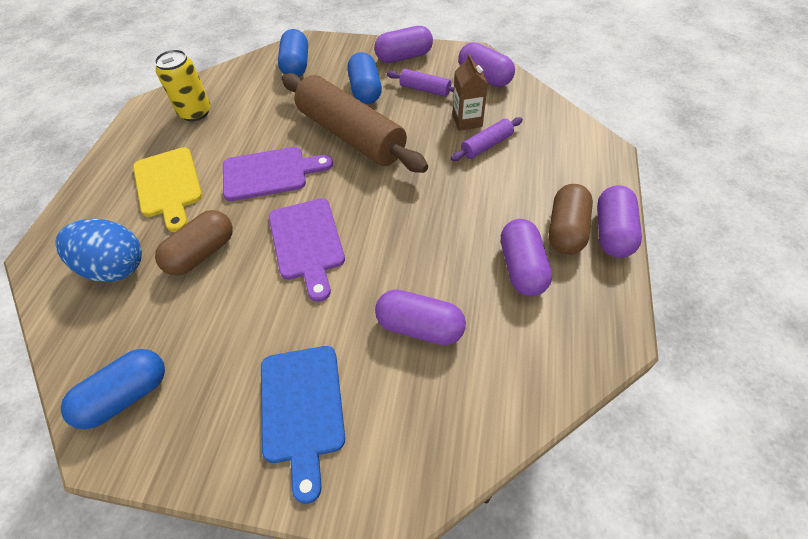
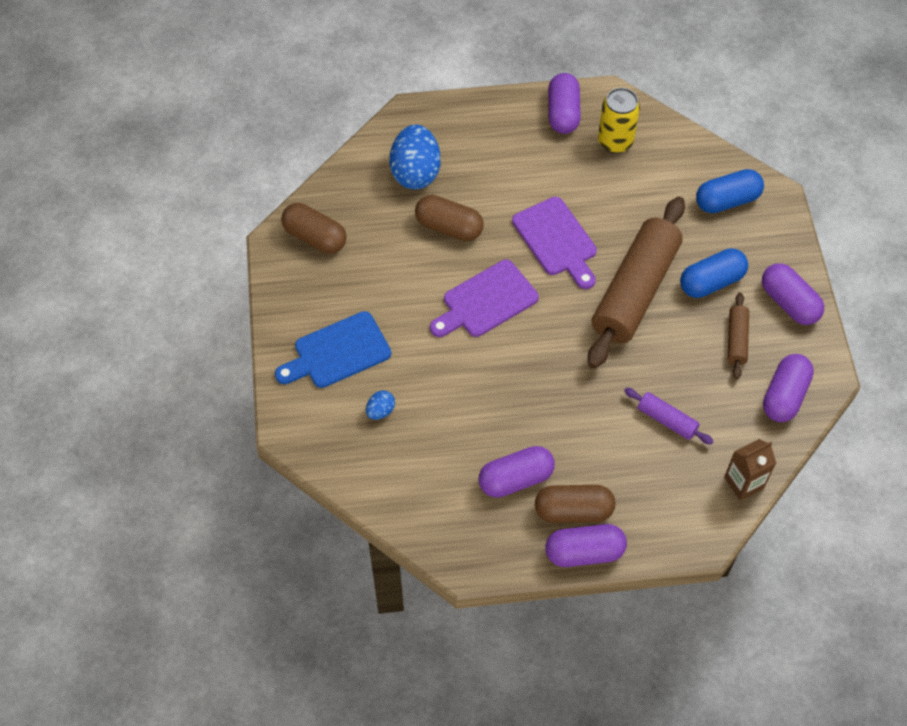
camera: 70 degrees right, 5 degrees up
blue capsule [61,349,165,429] -> brown capsule [281,203,347,254]
yellow cutting board [133,147,202,232] -> none
purple capsule [375,289,466,345] -> purple capsule moved to [548,73,581,134]
purple rolling pin [387,69,454,97] -> brown rolling pin [728,292,749,379]
brown carton [453,54,488,131] -> brown carton moved to [724,439,776,500]
none -> blue egg [366,390,395,420]

